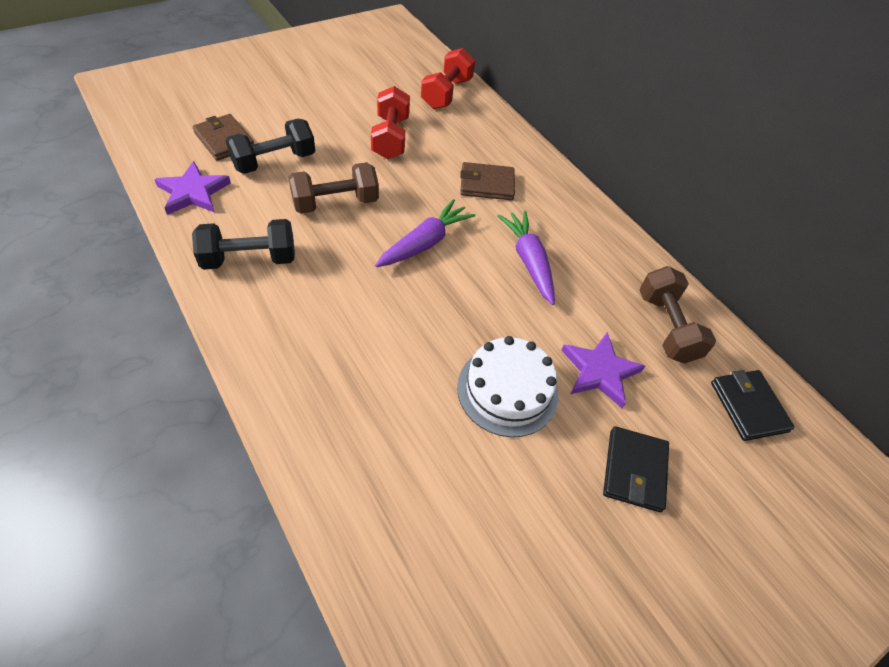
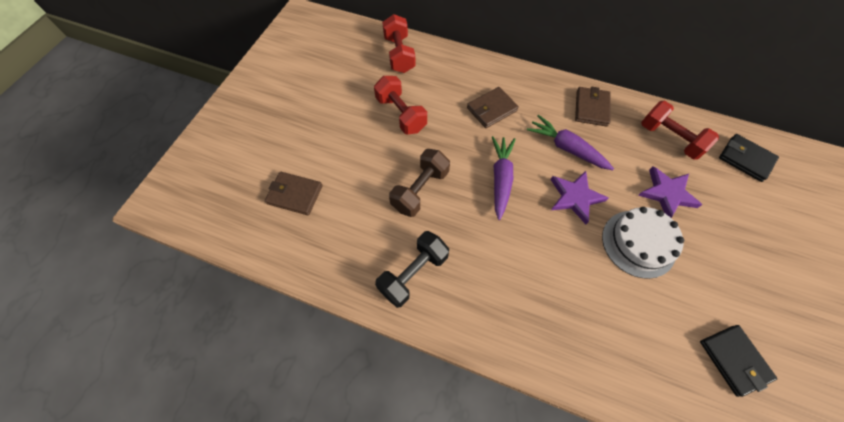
camera: 30 degrees left, 10 degrees up
purple star [154,161,231,215] -> purple star moved to [550,171,608,224]
black dumbbell [226,119,315,174] -> none
black wallet [603,426,669,512] -> black wallet moved to [700,325,777,397]
brown dumbbell [639,266,716,364] -> red dumbbell [641,101,719,160]
none -> brown wallet [575,86,611,127]

